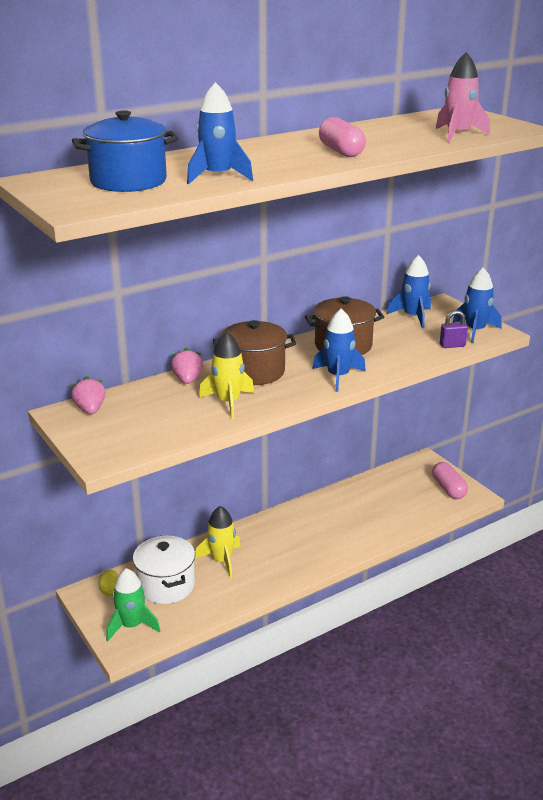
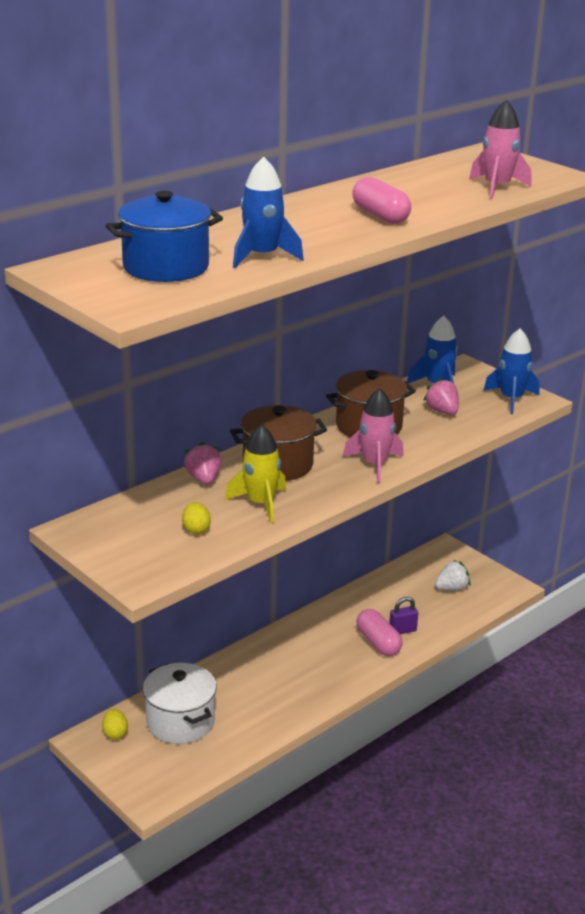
camera: 10 degrees left, 0 degrees up
pink strawberry [71,376,105,414] -> pink strawberry moved to [423,378,459,415]
green rocket [106,568,160,641] -> none
yellow rocket [195,506,241,578] -> none
blue rocket [313,309,366,392] -> pink rocket [343,388,404,483]
pink capsule [432,462,468,499] -> pink capsule moved to [356,609,403,656]
purple padlock [440,310,468,348] -> purple padlock moved to [389,597,418,634]
none -> yellow egg [182,502,211,534]
none -> white strawberry [435,560,470,591]

